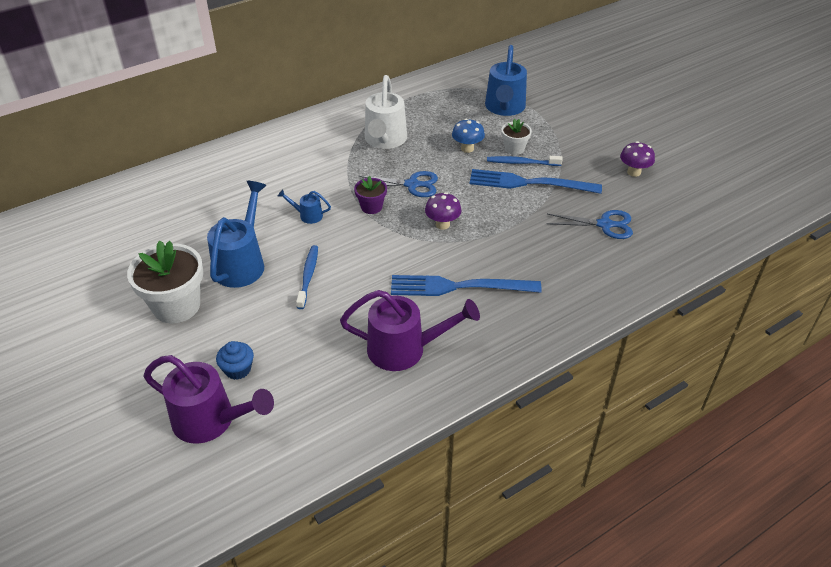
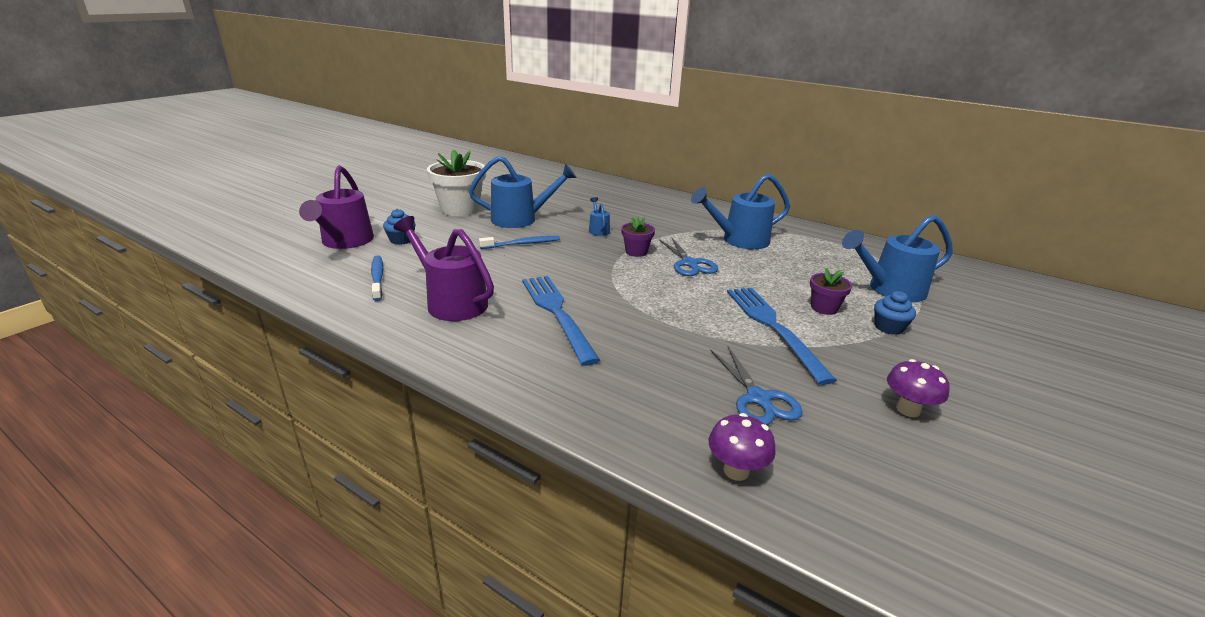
camera: 65 degrees right, 15 degrees down
purple watering can [340,290,480,371] -> purple watering can turned 150 degrees clockwise [393,216,494,321]
white watering can [365,75,407,149] -> blue watering can [691,174,790,249]
purple mushroom [425,192,462,230] -> purple mushroom moved to [709,413,776,481]
blue mushroom [452,118,485,153] -> none
blue toothbrush [487,156,563,166] -> blue toothbrush moved to [371,256,383,301]
white flower pot [501,119,532,155] -> purple flower pot [810,268,852,315]
none -> blue cupcake [874,291,916,335]

